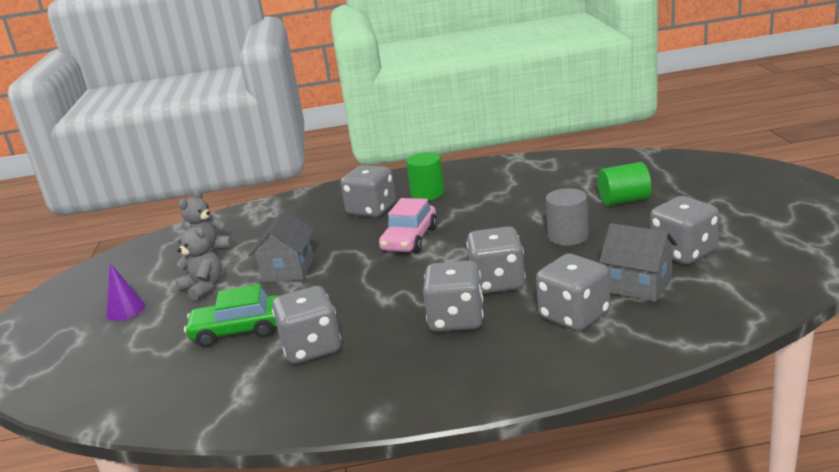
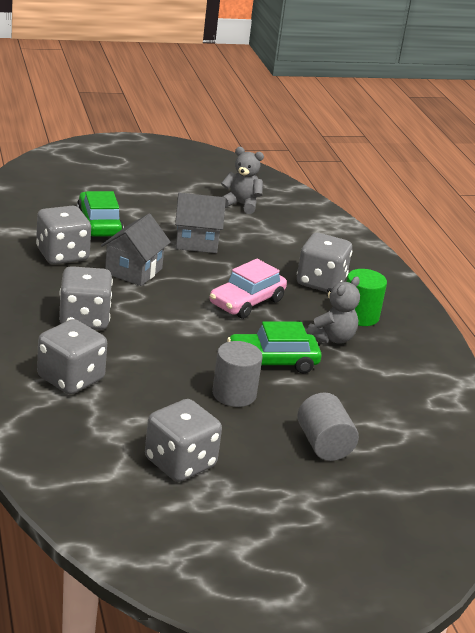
camera: 75 degrees right, 5 degrees up
purple cone [106,263,145,321] -> none
grey teddy bear [175,221,222,301] -> grey teddy bear moved to [306,277,360,344]
pink car [379,198,437,253] -> pink car turned 60 degrees counterclockwise [210,259,287,319]
grey dice [467,226,526,294] -> none
green cylinder [598,162,651,206] -> grey cylinder [297,393,359,461]
grey house [599,223,678,302] -> grey house moved to [101,214,171,286]
none -> green car [227,321,321,374]

